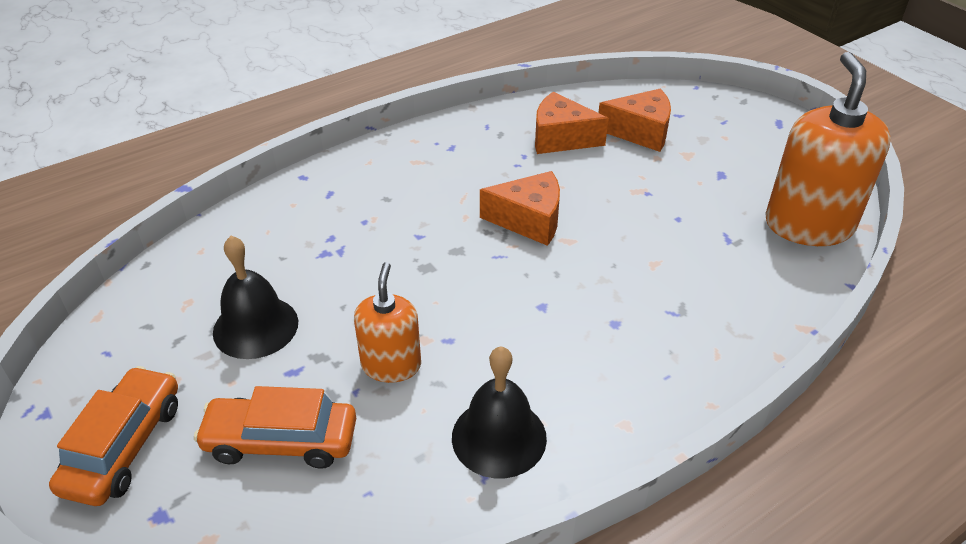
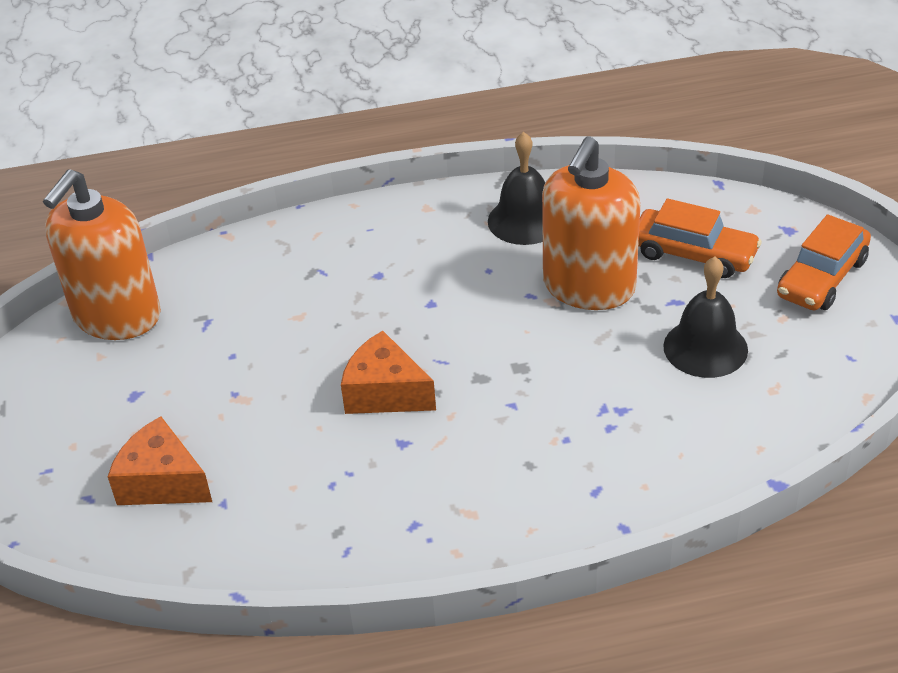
camera: 155 degrees left, 0 degrees up
orange soap dispenser [354,262,421,383] -> orange soap dispenser [542,136,640,310], size x1.74
orange cheese [535,92,609,154] -> none

